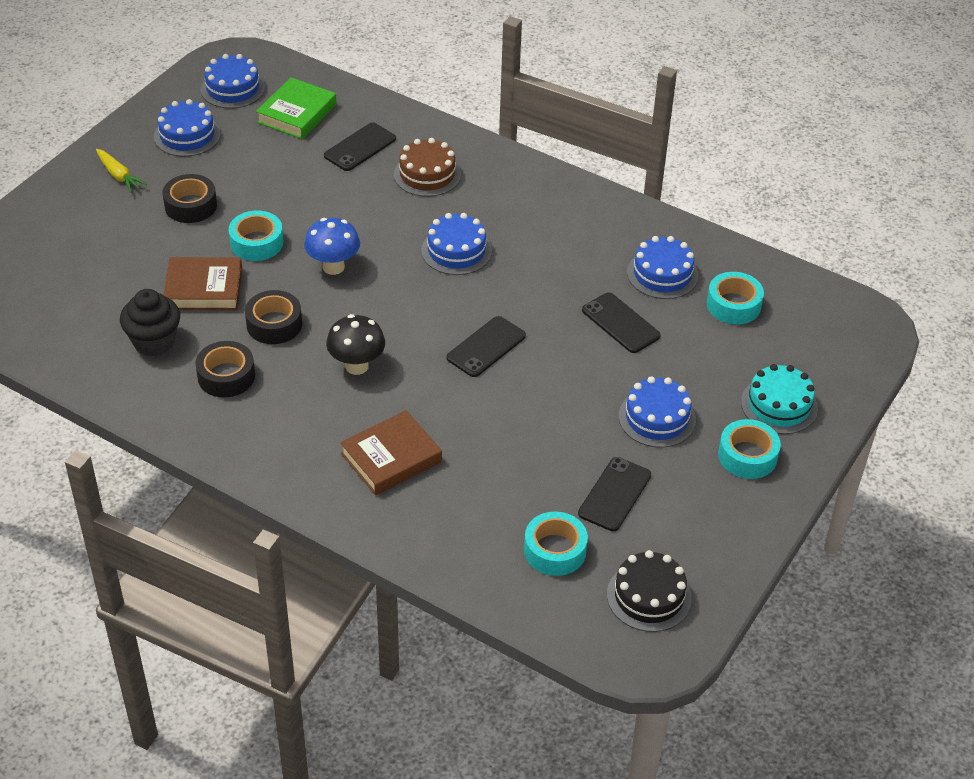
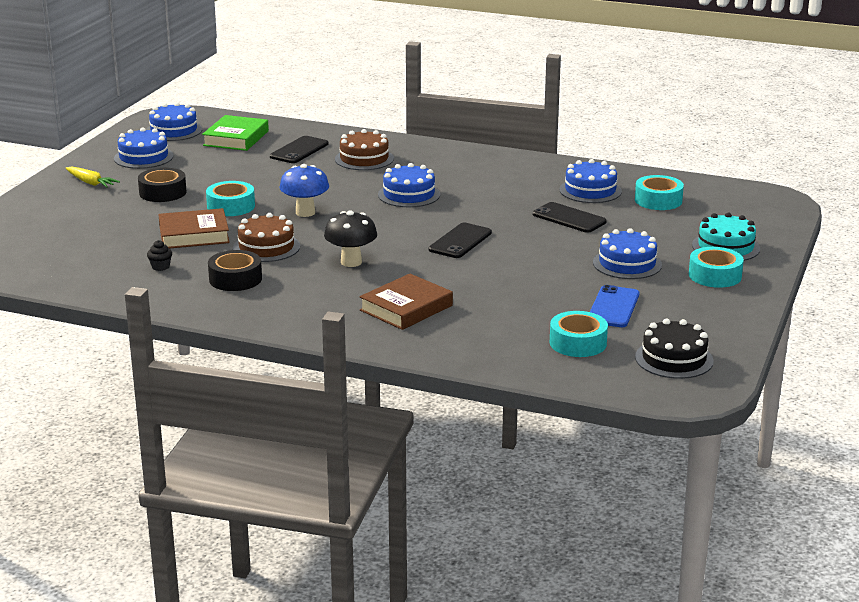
camera: 10 degrees left, 20 degrees down
black cupcake [120,289,180,356] -> black cupcake [147,240,172,271], size x0.46
black tape [245,290,302,344] -> brown cake [233,213,300,262]
black phone [578,457,651,531] -> blue phone [590,285,639,327]

